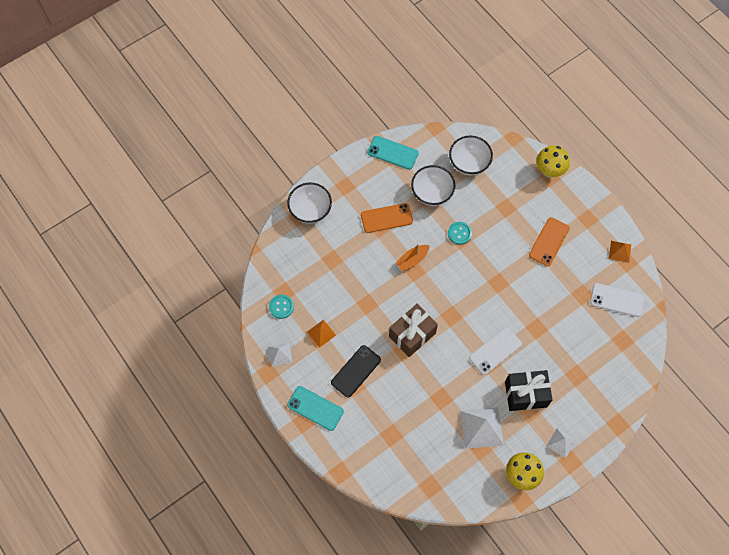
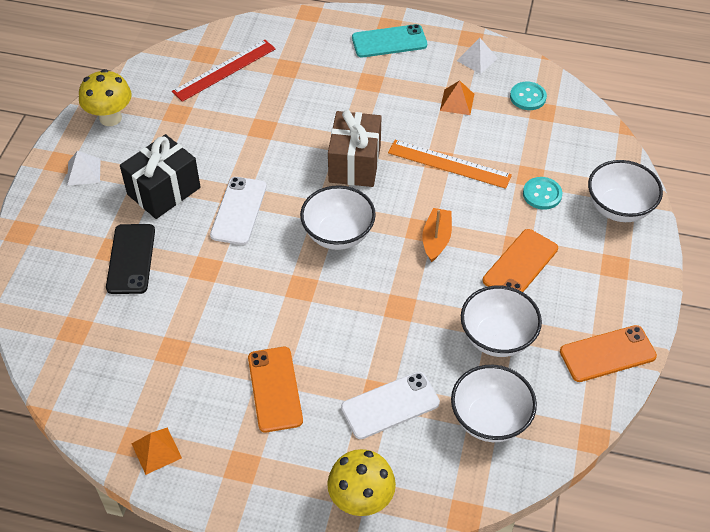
camera: 140 degrees right, 15 degrees down
black phone [331,345,381,398] -> black phone moved to [106,224,155,294]
turquoise phone [367,136,419,170] -> orange phone [560,325,657,382]
turquoise button [448,222,472,245] -> turquoise button moved to [523,177,562,210]
white pyramid [460,407,504,449] -> none
white phone [590,283,645,317] -> white phone moved to [341,372,440,439]
none -> red ruler [172,40,276,102]
none -> white bowl [300,185,376,250]
none -> orange ruler [388,140,512,189]

